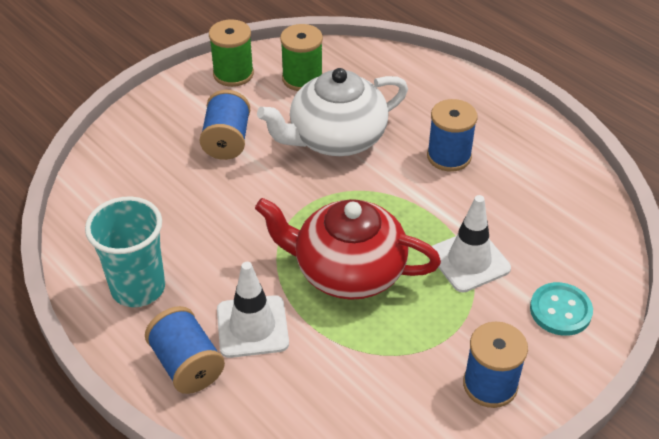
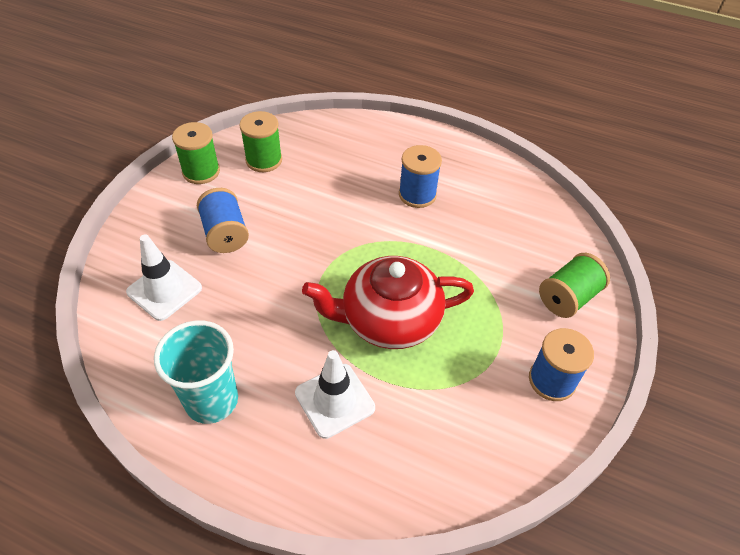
camera: 25 degrees left, 5 degrees up
blue spool [145,306,225,394] -> none
white teapot [257,68,408,156] -> none
white traffic cone [431,195,511,292] -> white traffic cone moved to [126,234,202,321]
turquoise button [530,282,593,336] -> green spool [539,253,610,318]

